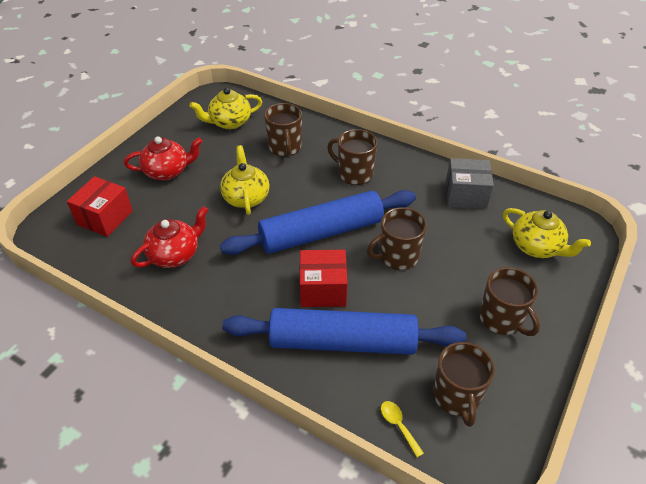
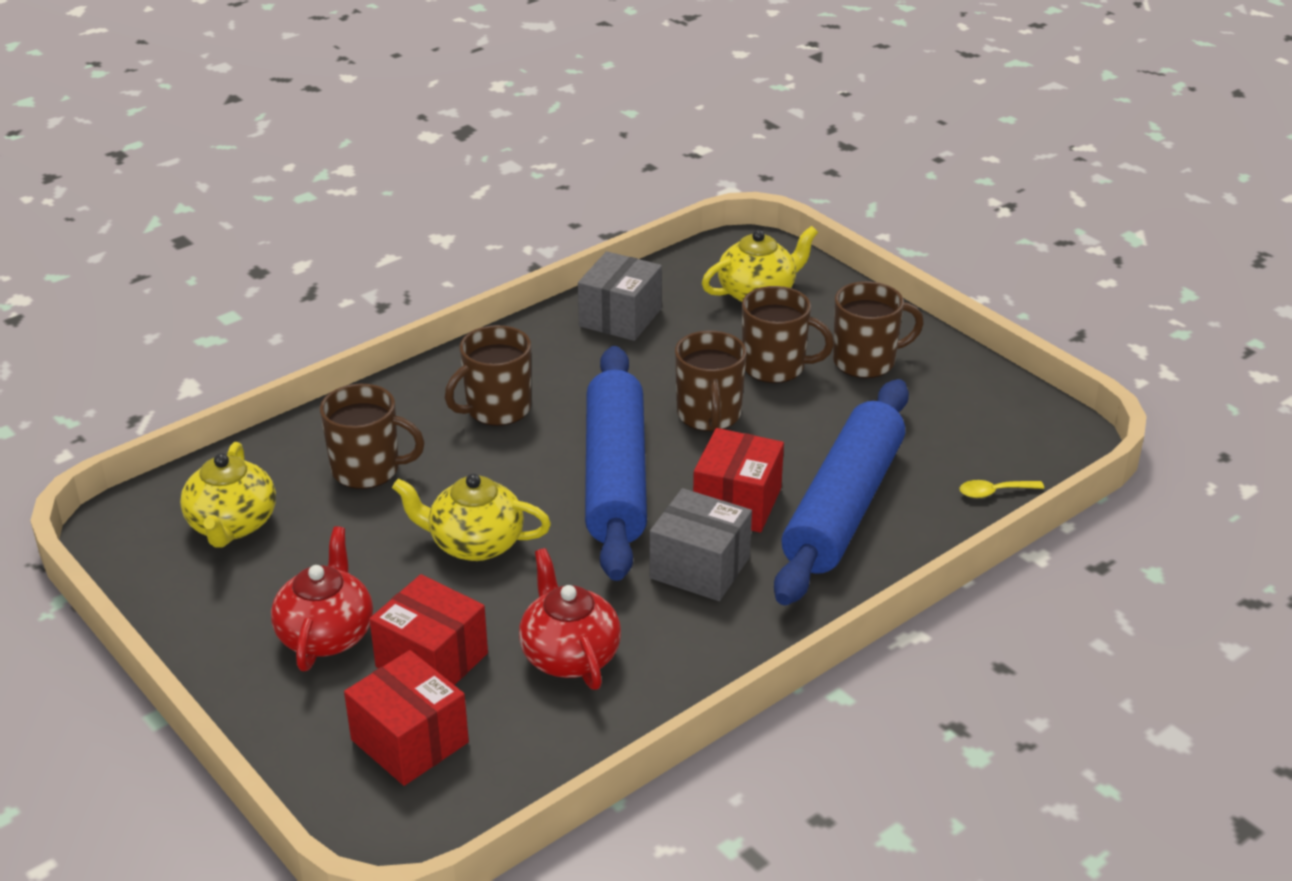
camera: 70 degrees left, 10 degrees down
brown mug [433,342,495,427] -> brown mug moved to [742,286,834,383]
none -> red box [369,574,488,685]
none -> grey box [649,488,752,601]

